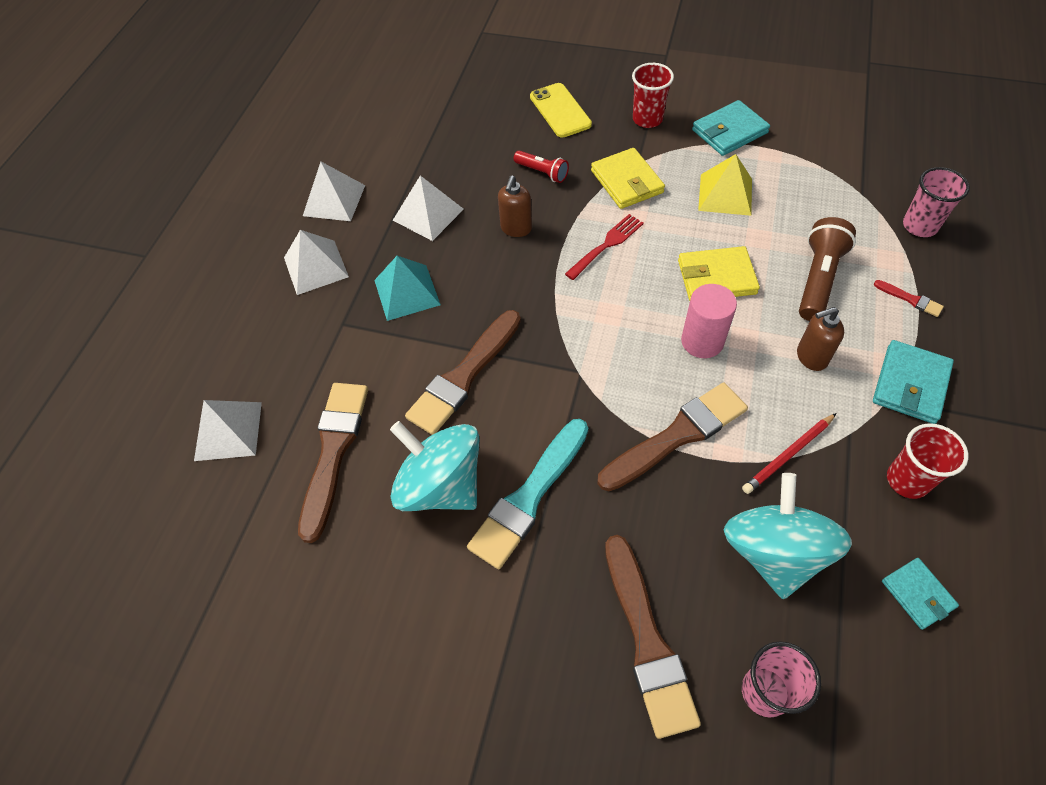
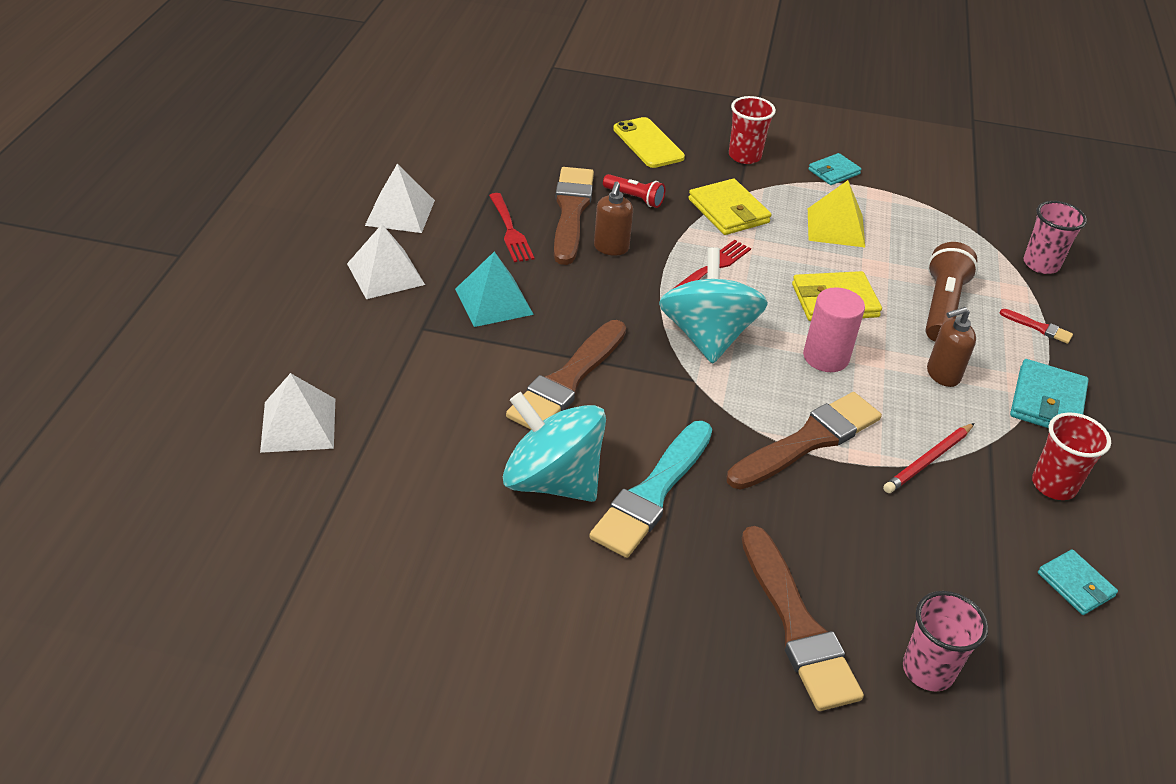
camera: 10 degrees left, 15 degrees down
brown brush [298,383,368,543] -> brown brush moved to [554,167,594,265]
white pyramid [393,176,464,241] -> red fork [489,193,534,262]
turquoise wallet [692,100,770,156] -> turquoise wallet [808,153,862,185], size x0.64
turquoise spinning top [724,473,852,599] -> turquoise spinning top moved to [659,247,768,364]

